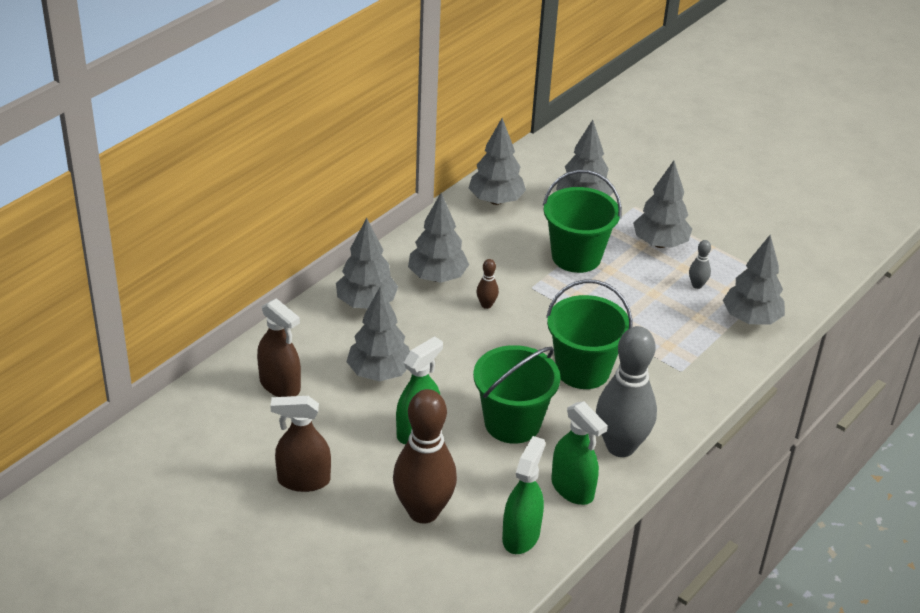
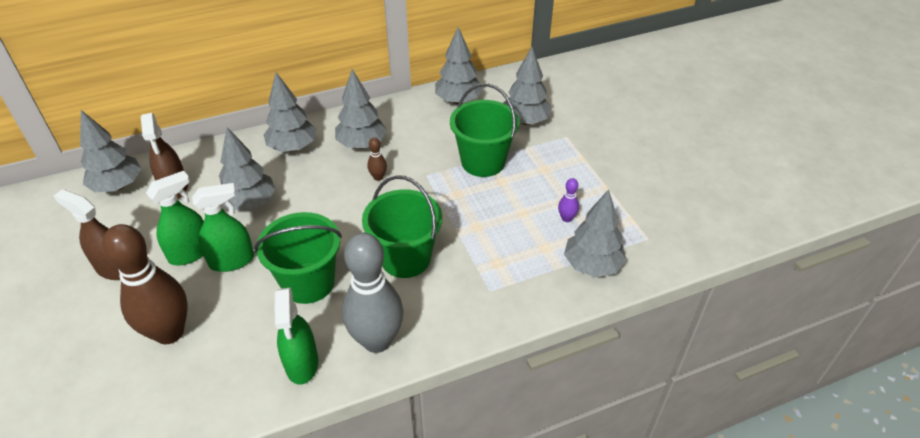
camera: 30 degrees right, 5 degrees up
green spray bottle [502,436,545,554] -> green spray bottle moved to [146,171,204,265]
grey tree [633,161,692,248] -> grey tree moved to [80,110,141,192]
grey bowling pin [689,240,711,289] -> purple bowling pin [558,178,579,222]

